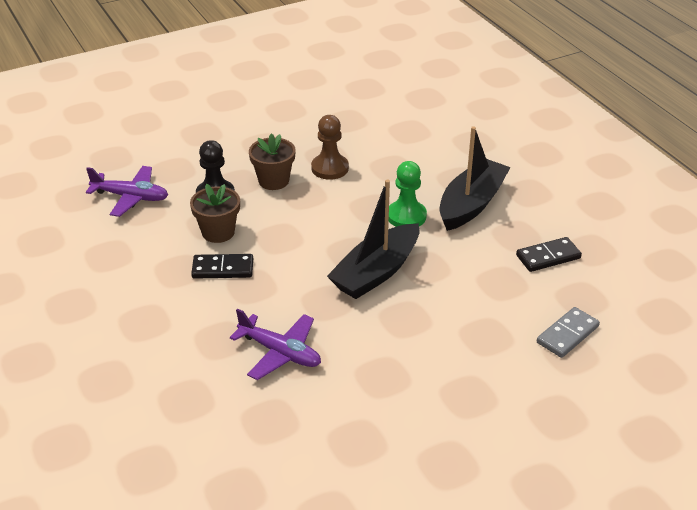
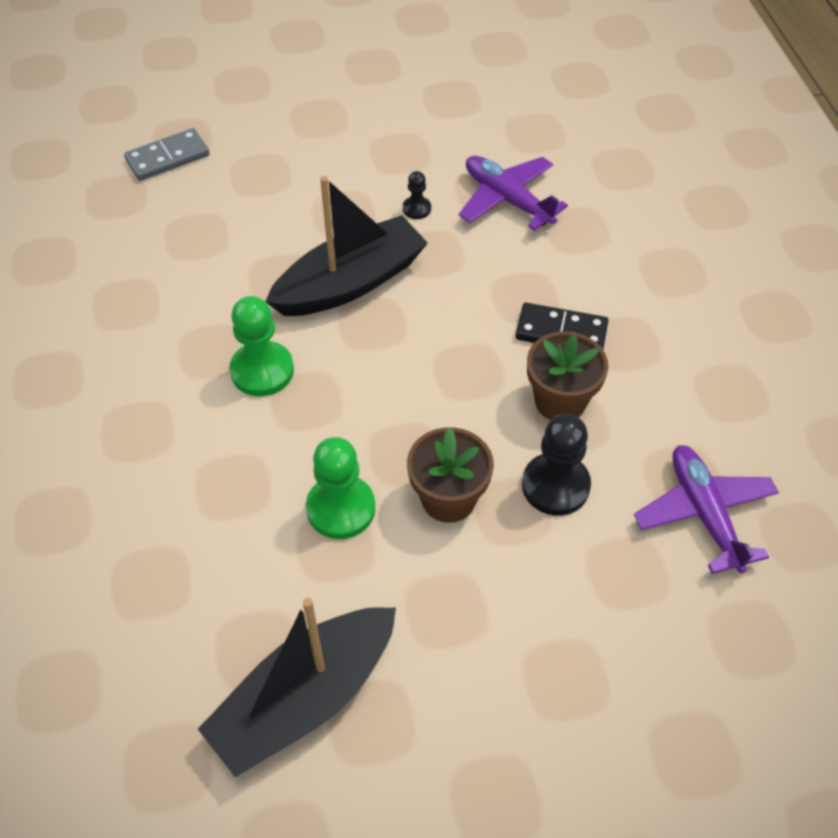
camera: 165 degrees left, 15 degrees up
purple plane [86,166,168,217] -> purple plane turned 45 degrees clockwise [634,445,779,574]
brown pawn [311,115,349,180] -> green pawn [306,437,375,539]
black boat [439,126,511,231] -> black boat moved to [198,598,396,777]
black domino [516,237,582,272] -> none
none -> black pawn [403,171,431,219]

